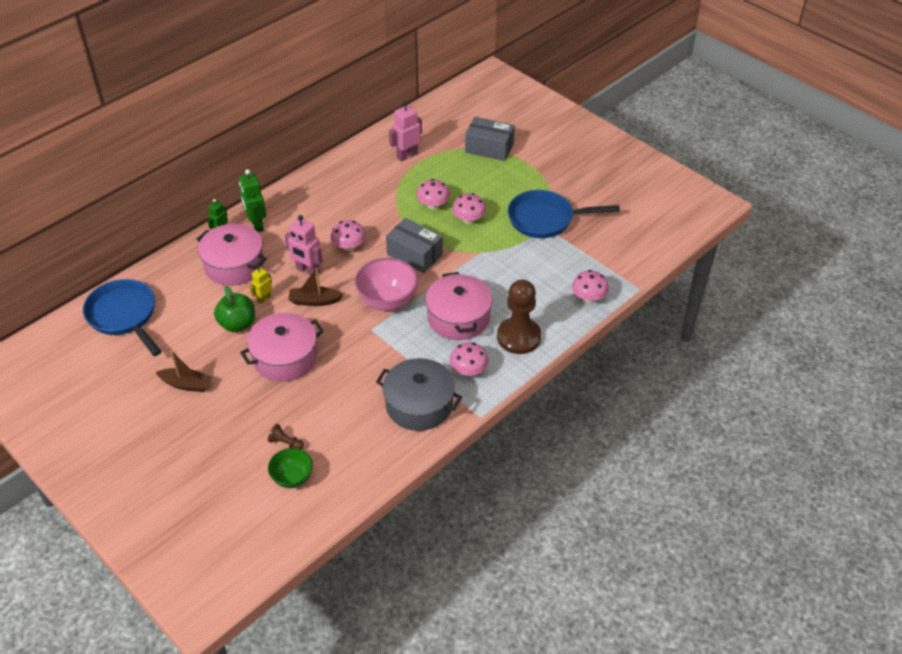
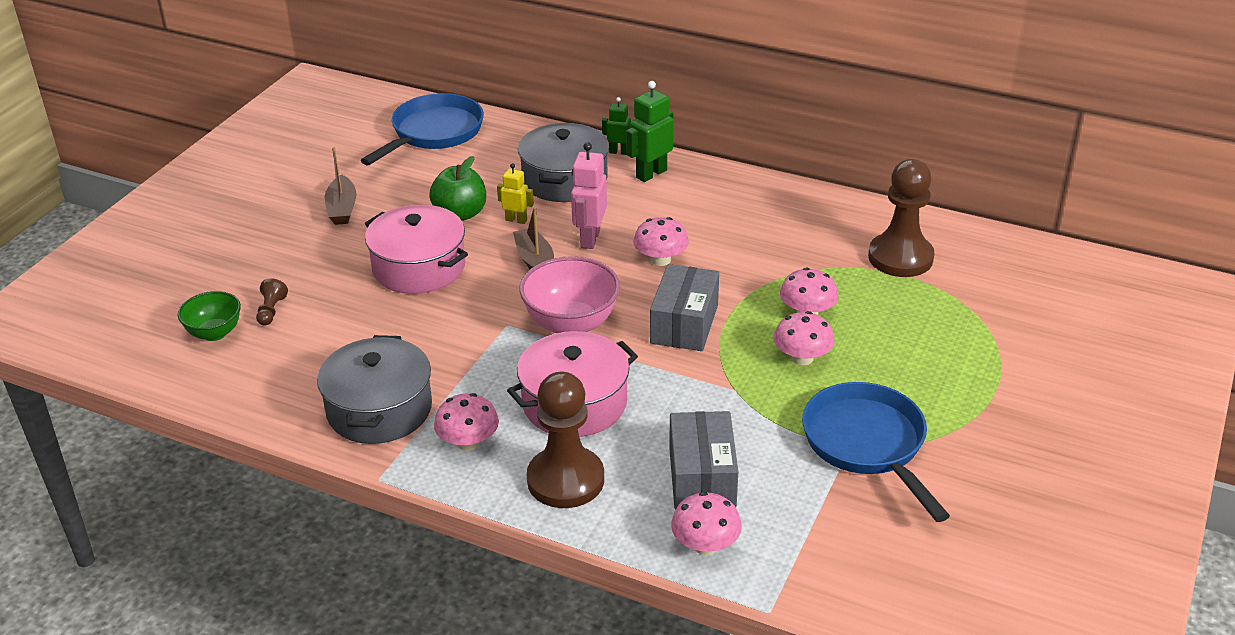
camera: 70 degrees right, 10 degrees down
pink pot [196,224,266,286] -> grey pot [518,122,609,202]
pink robot [389,101,422,162] -> brown pawn [868,159,935,277]
grey box [465,117,515,161] -> grey box moved to [669,411,738,509]

